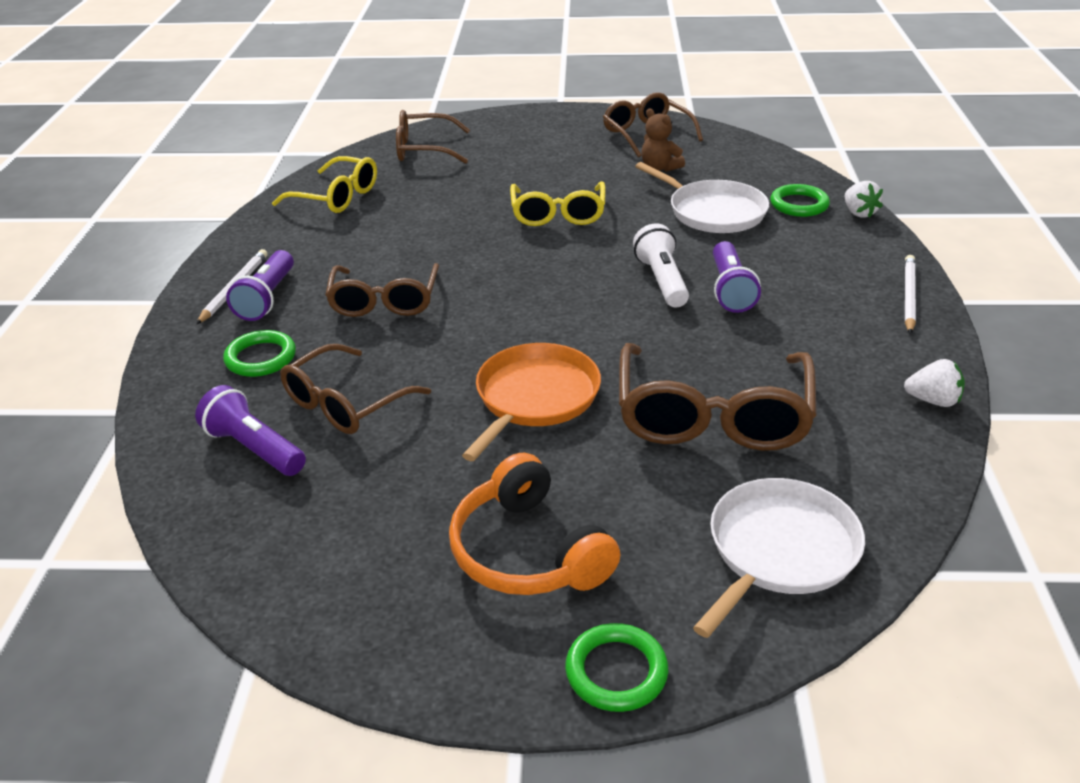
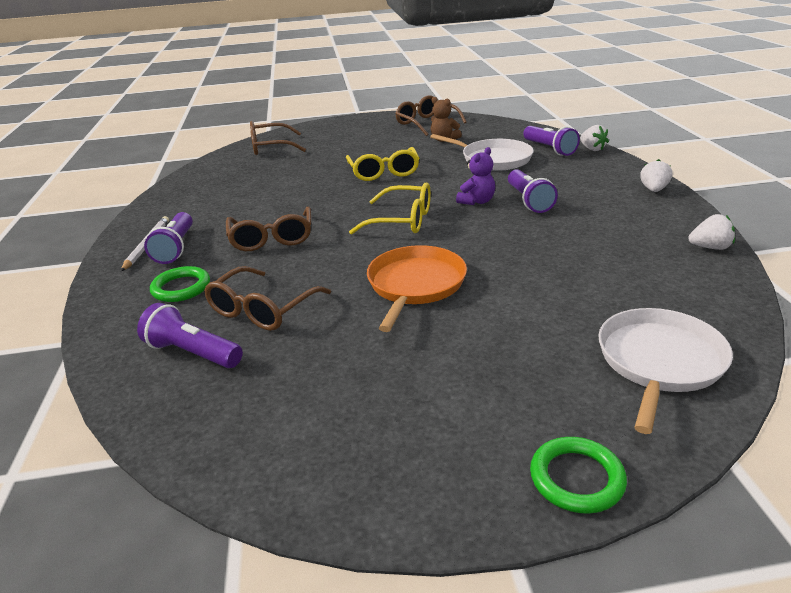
camera: 10 degrees left, 5 degrees down
yellow glasses [272,156,377,213] -> yellow glasses moved to [349,183,431,235]
orange headphones [449,453,620,595] -> none
brown glasses [619,343,817,451] -> none
white flashlight [633,223,689,308] -> purple teddy bear [456,147,495,205]
green ring [770,184,830,217] -> purple flashlight [523,126,580,156]
white pencil [905,255,916,334] -> white strawberry [640,159,672,192]

